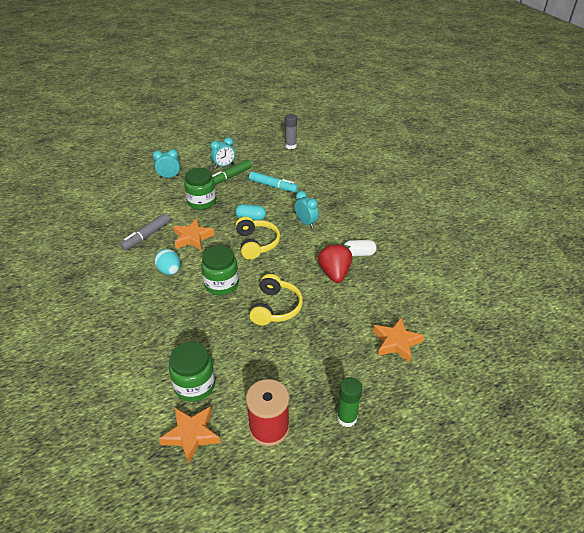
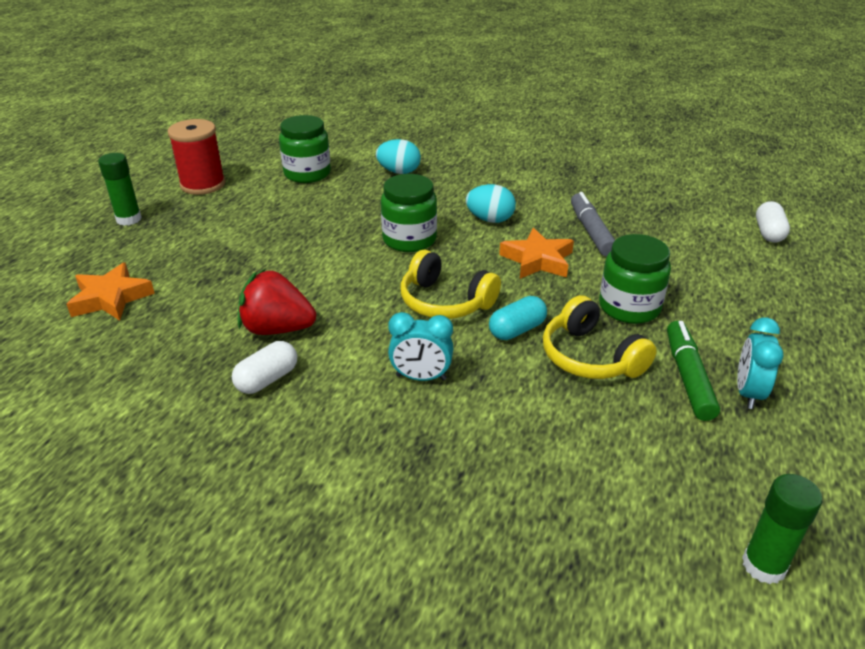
camera: 135 degrees right, 5 degrees down
turquoise clock [153,149,180,178] -> none
orange star [159,406,221,465] -> none
turquoise marker [249,171,298,192] -> none
yellow headphones [249,274,303,326] -> yellow headphones moved to [543,295,657,379]
grey glue stick [285,114,297,149] -> green glue stick [742,474,822,584]
red strawberry [318,242,352,283] -> red strawberry turned 150 degrees clockwise [238,269,316,335]
none -> turquoise egg [376,139,421,174]
none -> white capsule [756,201,790,243]

